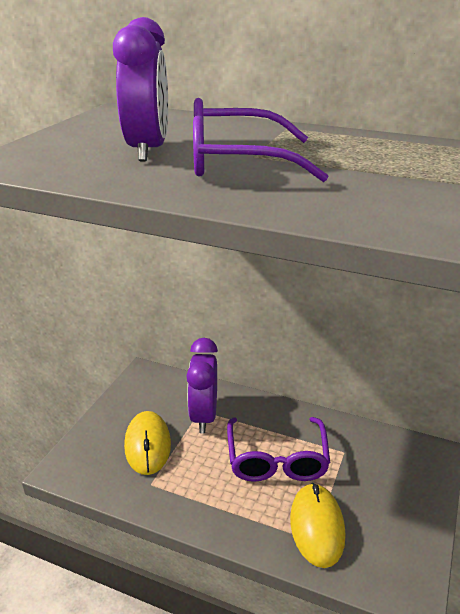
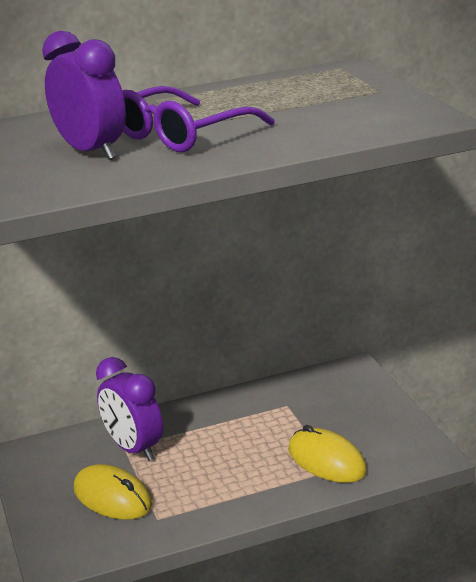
camera: 40 degrees left, 5 degrees down
purple glasses [227,417,330,482] -> none

